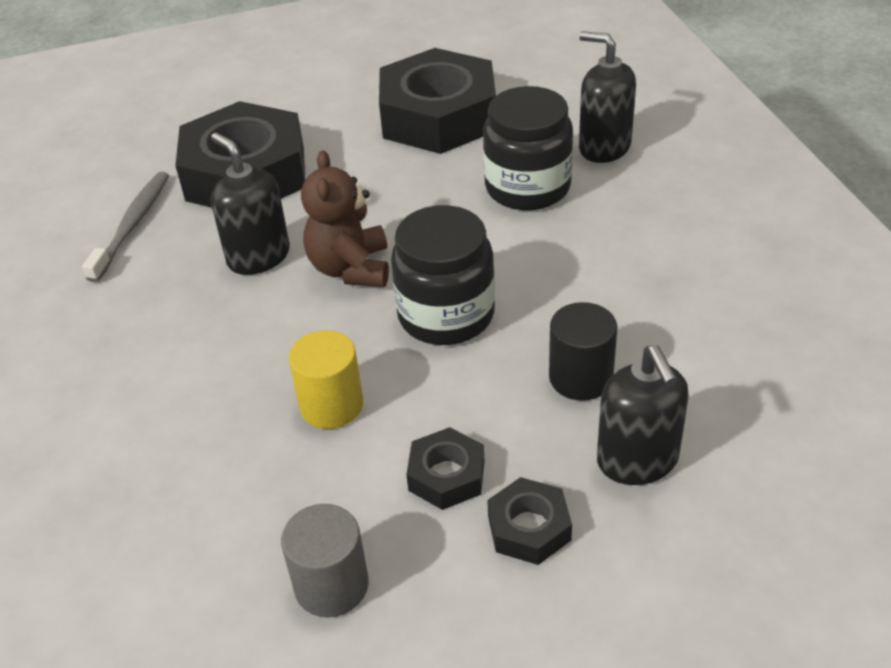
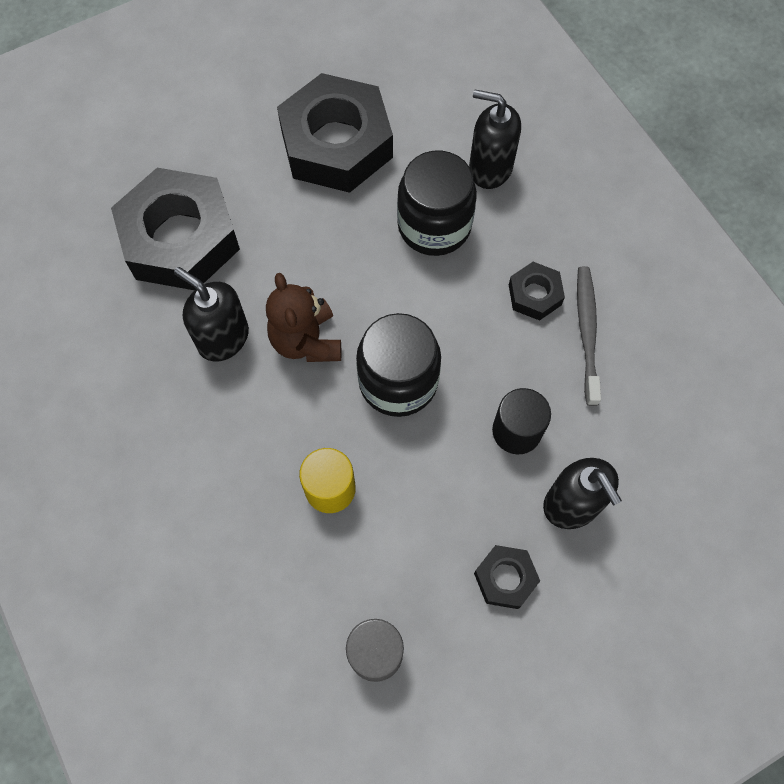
camera: 15 degrees left, 25 degrees up
grey toothbrush [82,172,169,282] -> grey toothbrush moved to [577,266,601,406]
black nut [406,427,485,510] -> black nut moved to [509,262,565,321]

